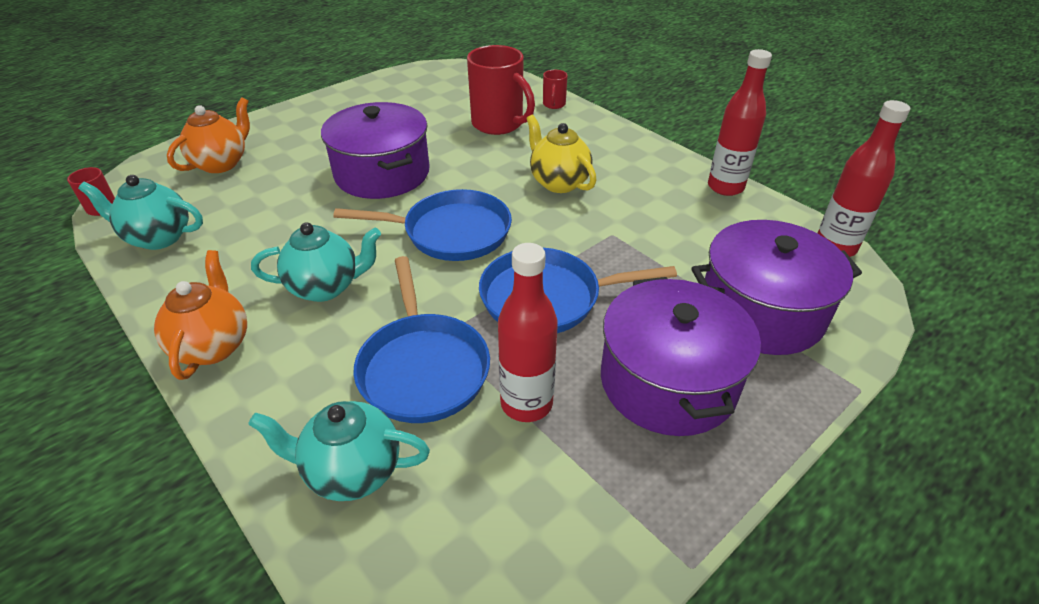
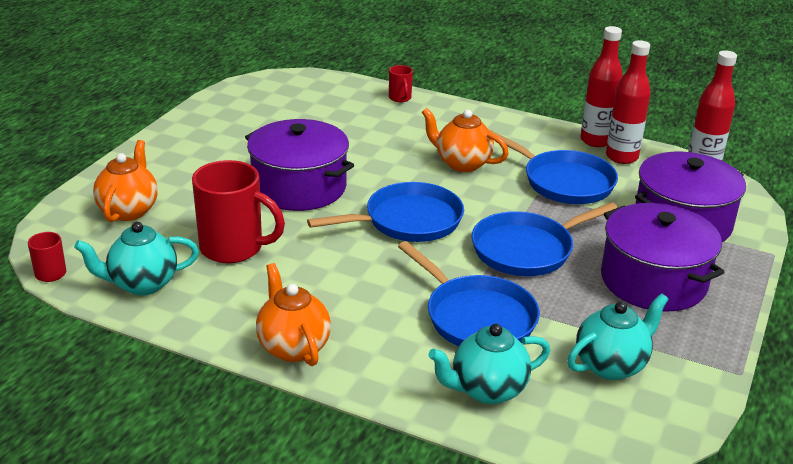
camera: 25 degrees left, 10 degrees down
turquoise teapot [251,222,381,302] -> turquoise teapot moved to [567,293,669,380]
red mug [467,45,535,135] -> red mug moved to [192,160,285,263]
red bottle [498,243,558,422] -> red bottle moved to [606,40,651,164]
yellow teapot [526,115,597,193] -> orange teapot [422,108,509,172]
none -> blue pan [489,130,618,204]

